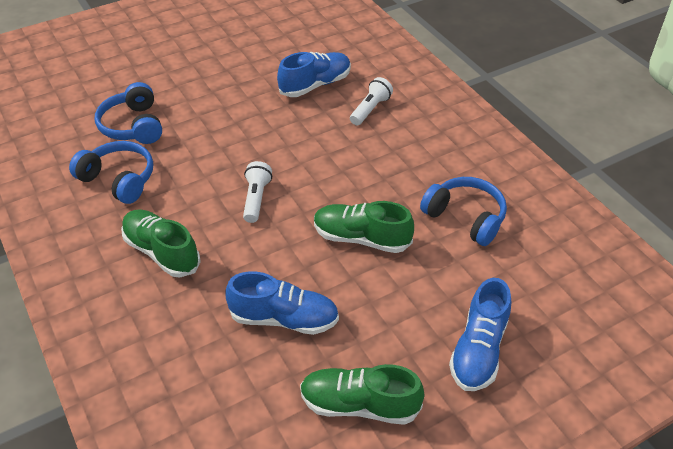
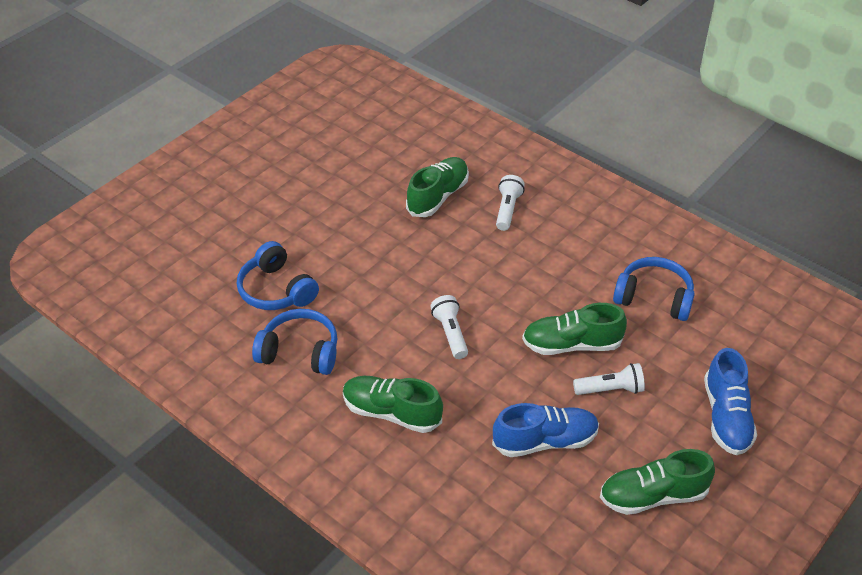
camera: 20 degrees left, 0 degrees up
blue shoe [277,52,351,97] -> green shoe [406,157,469,217]
none -> white flashlight [573,363,645,395]

